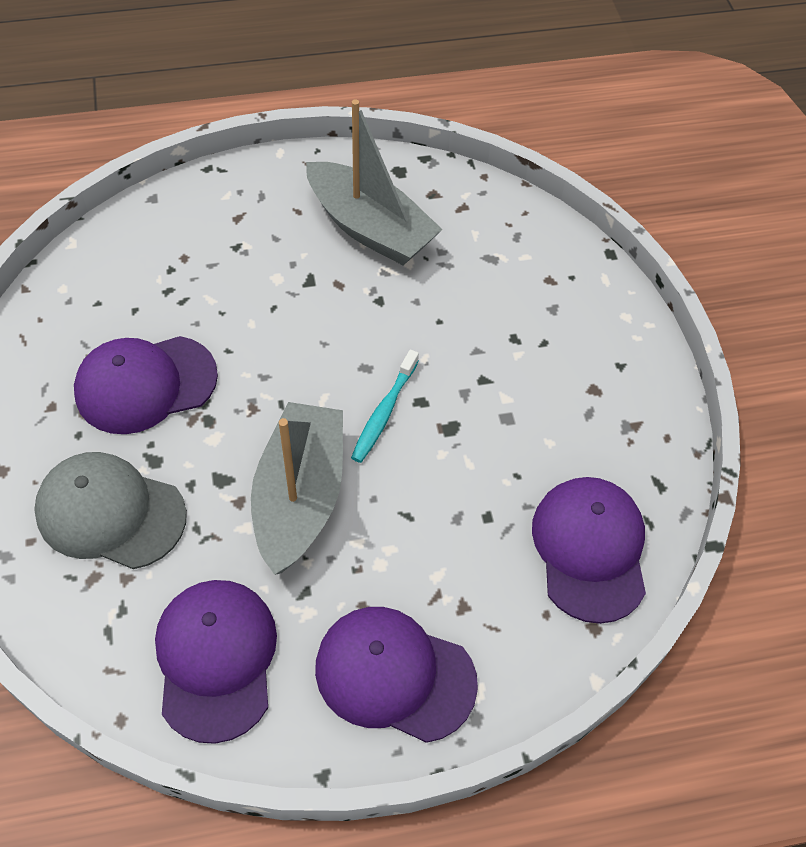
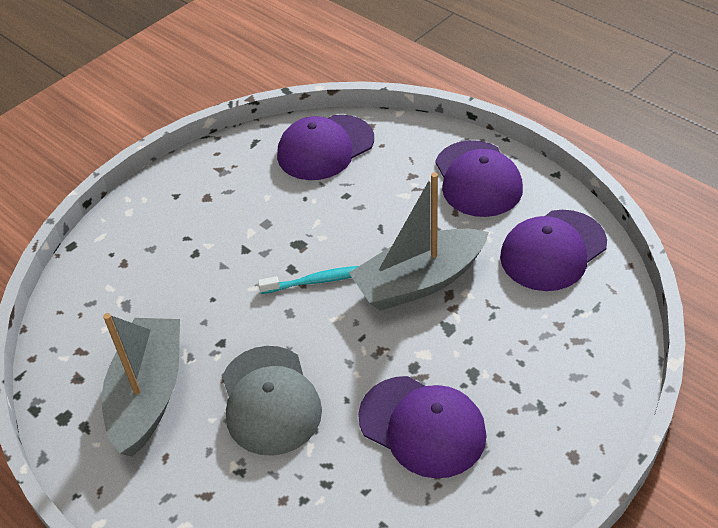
camera: 120 degrees left, 10 degrees down
grey cap [34,452,187,569] -> grey cap moved to [222,346,322,456]

